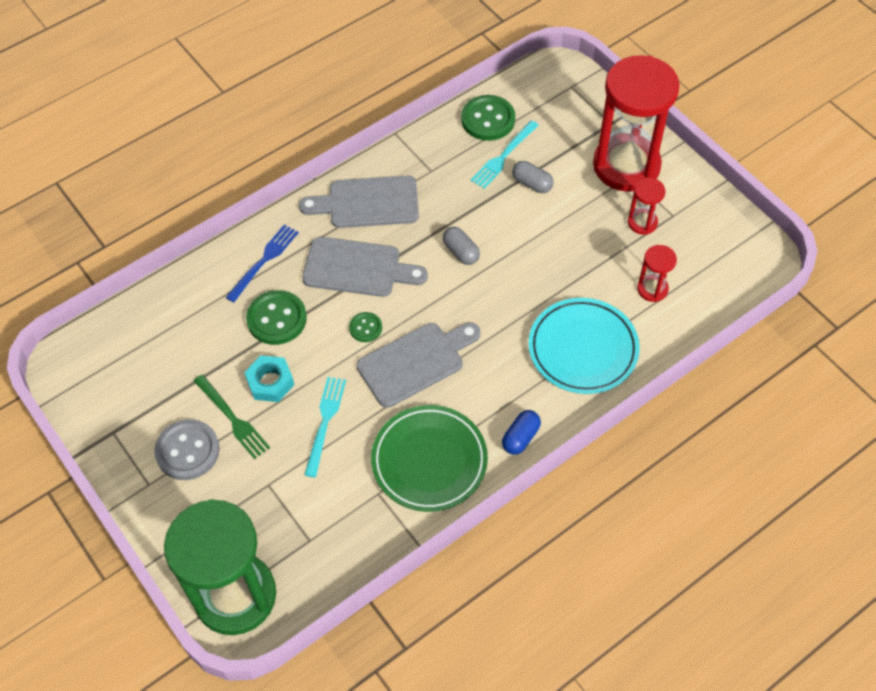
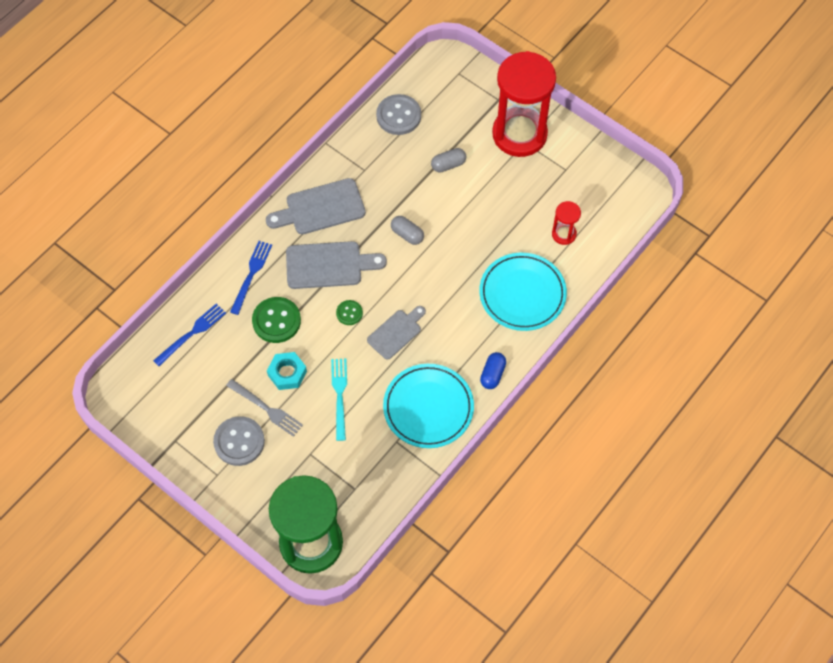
camera: 15 degrees left, 5 degrees up
green fork [194,374,270,459] -> grey fork [226,379,303,437]
grey cutting board [357,323,481,408] -> grey cutting board [367,306,426,360], size x0.65
green plate [371,405,488,512] -> turquoise plate [383,364,474,448]
green button [461,95,515,141] -> grey button [376,94,421,135]
turquoise fork [471,120,539,189] -> none
grey capsule [512,161,554,193] -> grey capsule turned 45 degrees counterclockwise [431,148,466,173]
red hourglass [628,178,666,235] -> none
none -> blue fork [153,304,226,366]

